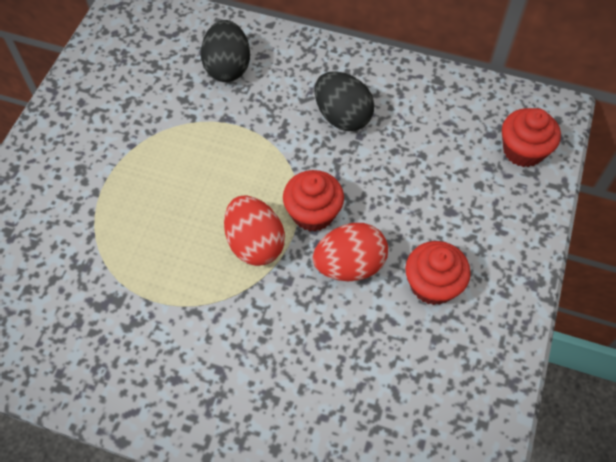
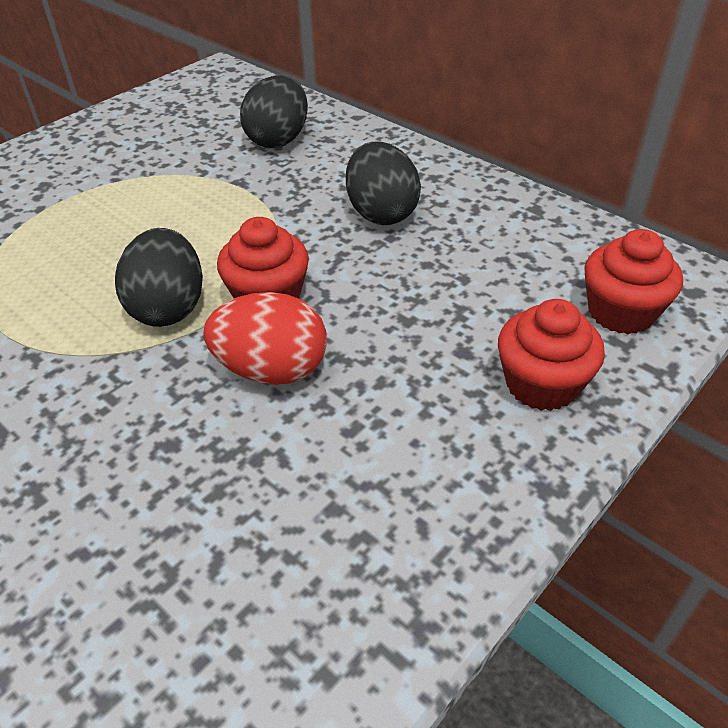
camera: 25 degrees right, 15 degrees down
red egg [224,195,285,266] -> black egg [115,228,203,327]
red cupcake [405,241,471,305] -> red cupcake moved to [498,299,605,411]

